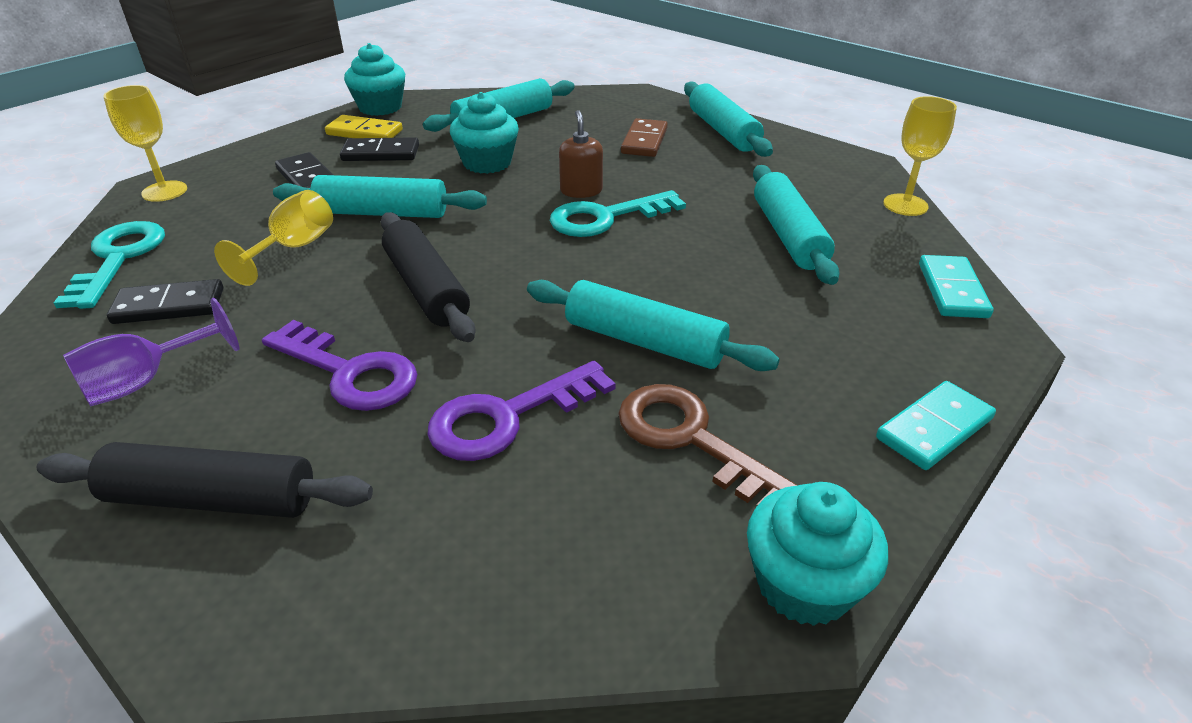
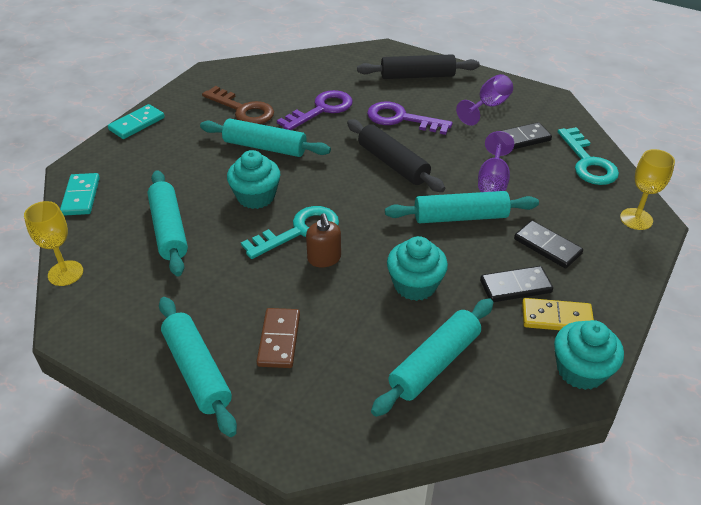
camera: 170 degrees right, 5 degrees up
yellow goblet [214,190,333,286] -> purple goblet [478,131,514,192]
turquoise cupcake [747,482,888,626] -> turquoise cupcake moved to [227,150,280,209]

